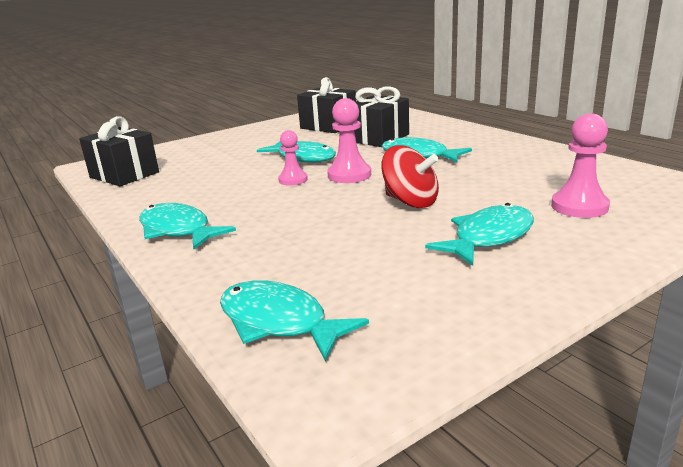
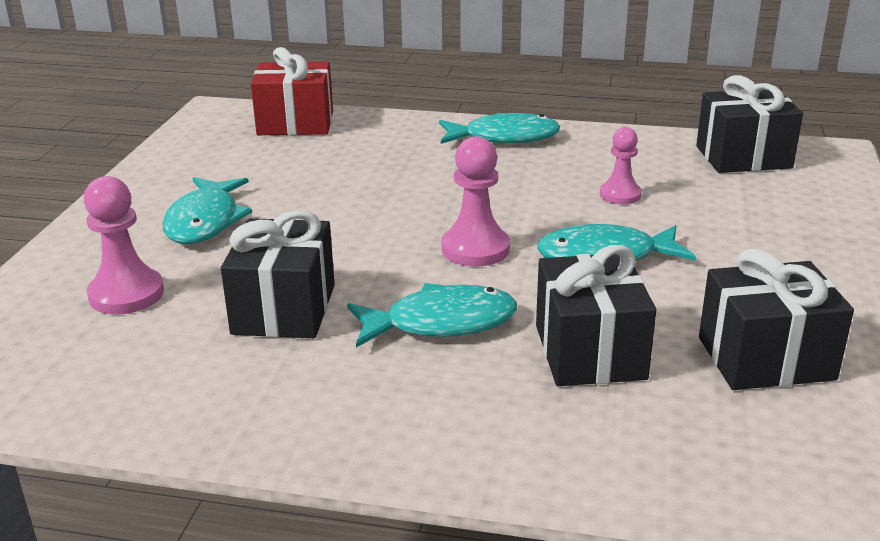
camera: 135 degrees right, 5 degrees up
turquoise fish [220,280,369,362] -> red gift [251,47,333,135]
pink pawn [278,130,308,186] -> pink pawn moved to [600,127,642,204]
red spinning top [381,145,439,208] -> none
none -> black gift [221,210,335,338]

